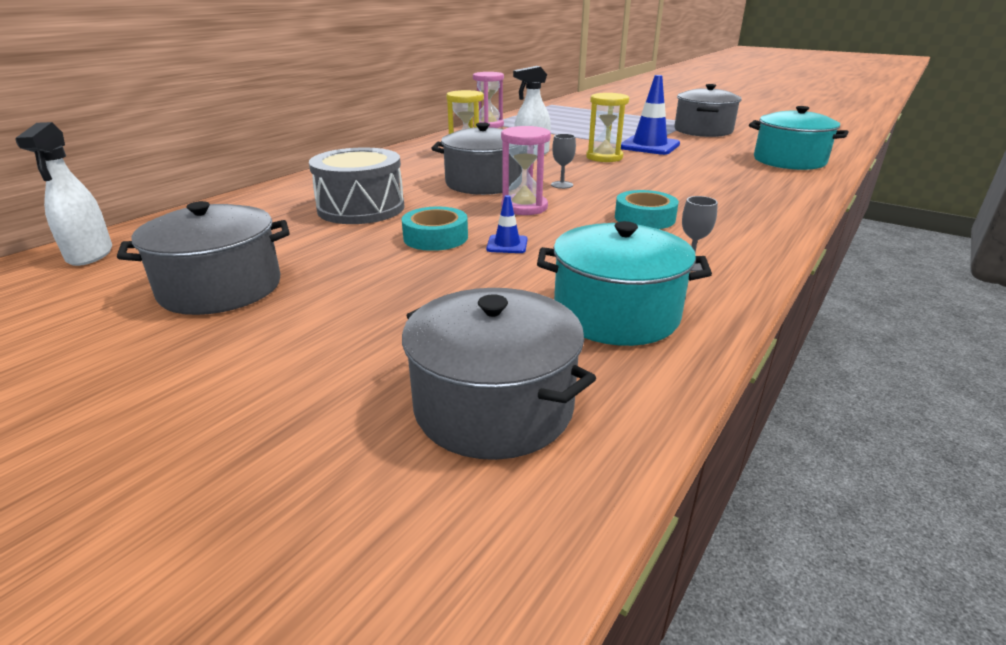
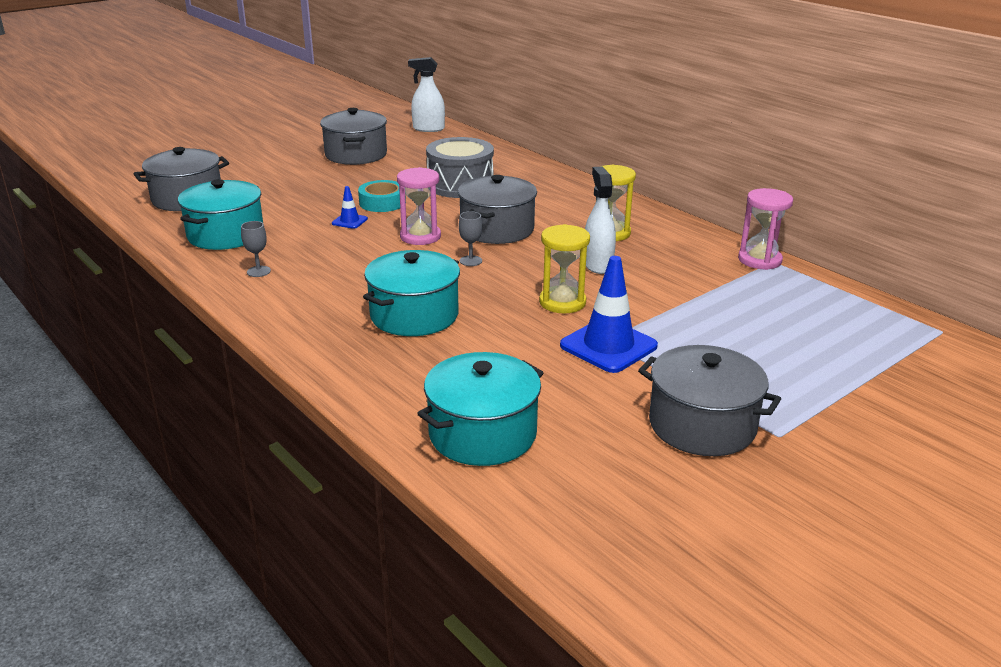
camera: 105 degrees right, 0 degrees up
turquoise tape [615,190,679,229] -> none
none -> turquoise pot [363,250,460,336]

